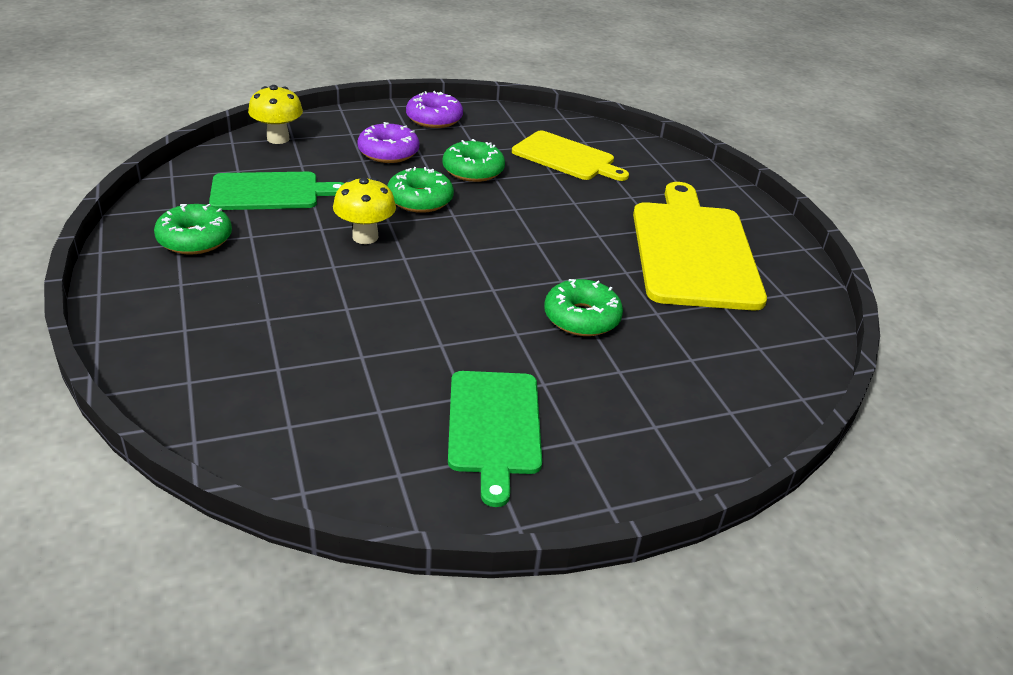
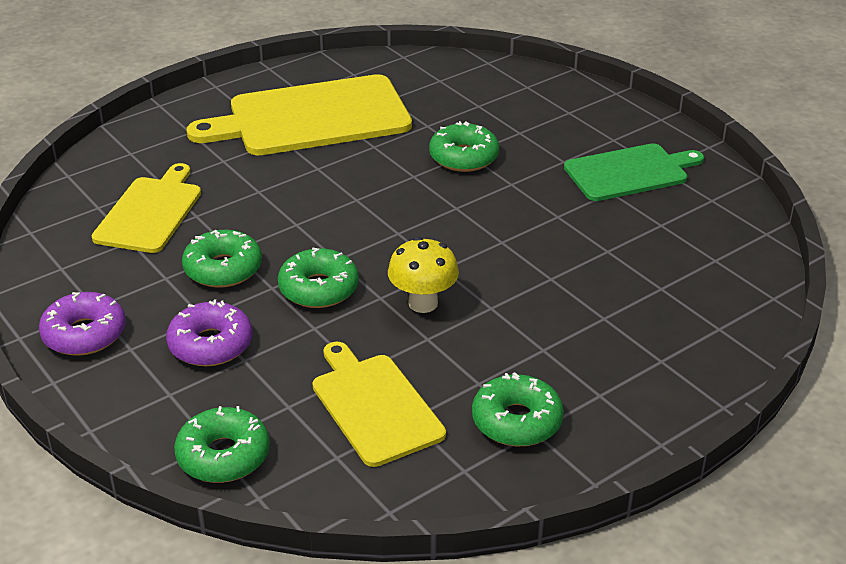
camera: 105 degrees left, 0 degrees up
green cutting board [209,172,344,210] -> yellow cutting board [312,342,446,467]
yellow mushroom [248,85,303,144] -> green donut [174,406,270,483]

